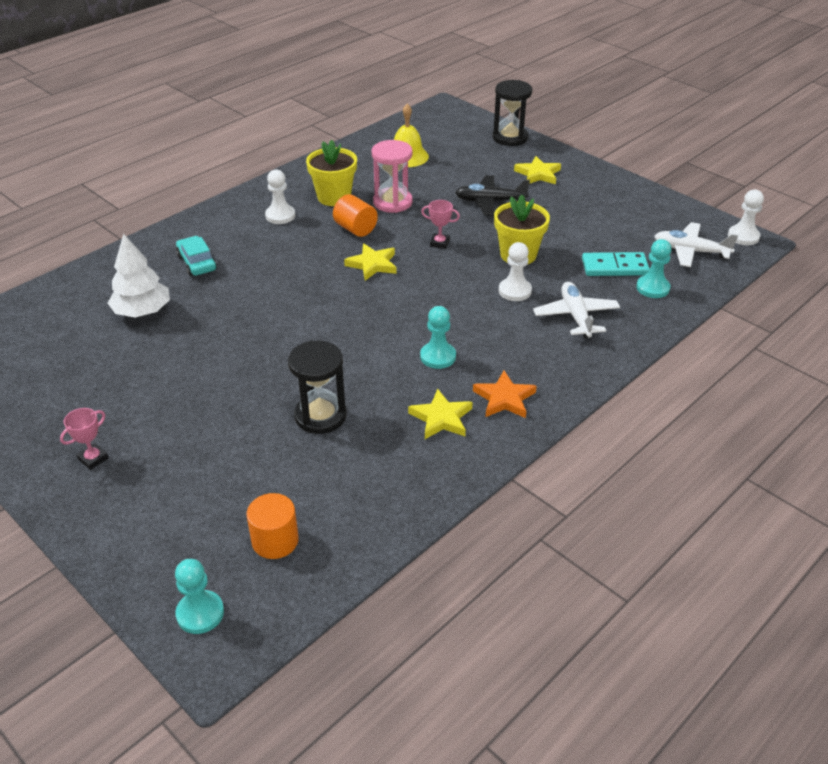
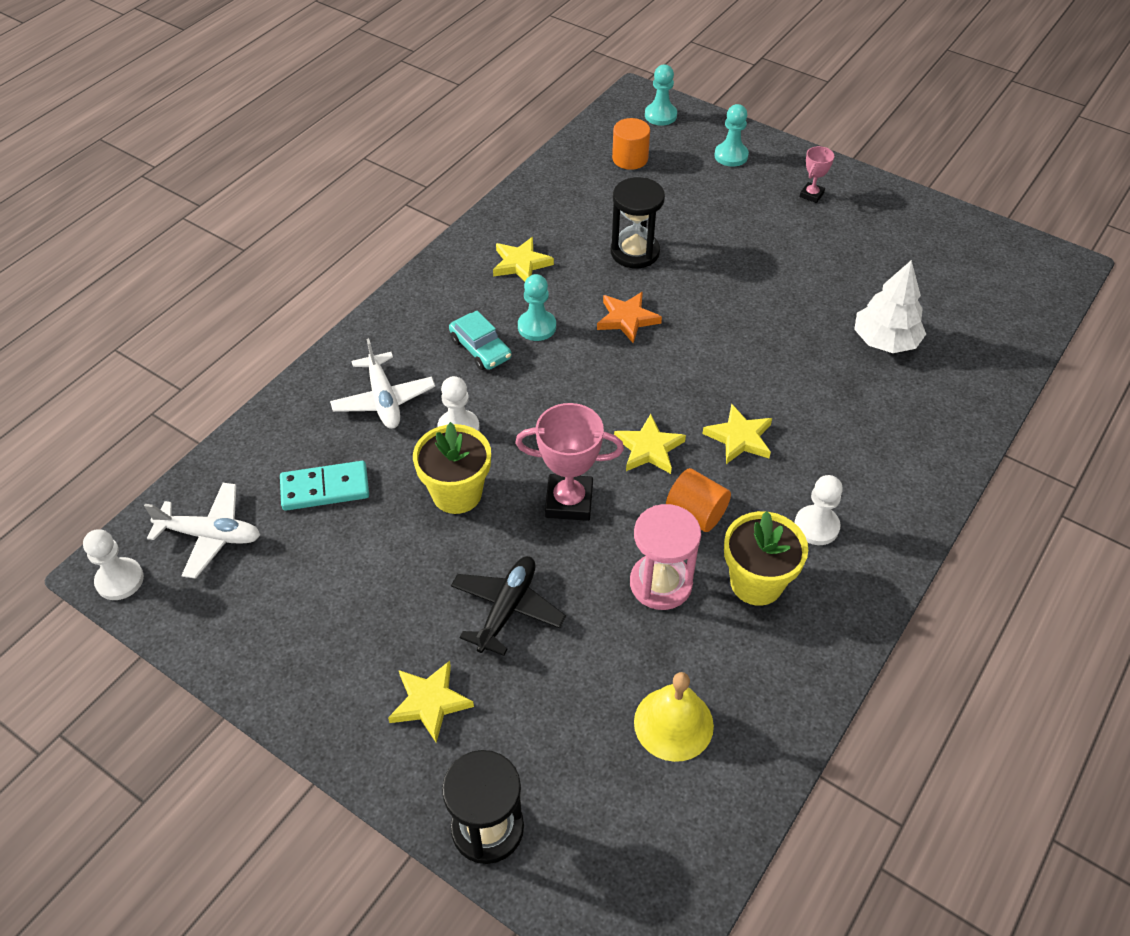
camera: 170 degrees right, 10 degrees up
turquoise car [176,236,217,276] -> turquoise car moved to [449,311,512,370]
pink trophy [421,200,460,249] -> pink trophy [515,403,624,521], size x1.86
black plane [455,175,530,215] -> black plane turned 60 degrees counterclockwise [451,556,566,656]
orange star [473,370,537,418] -> orange star moved to [597,292,662,343]
turquoise pawn [636,239,671,298] -> turquoise pawn moved to [714,104,749,167]
none -> yellow star [703,404,772,464]

